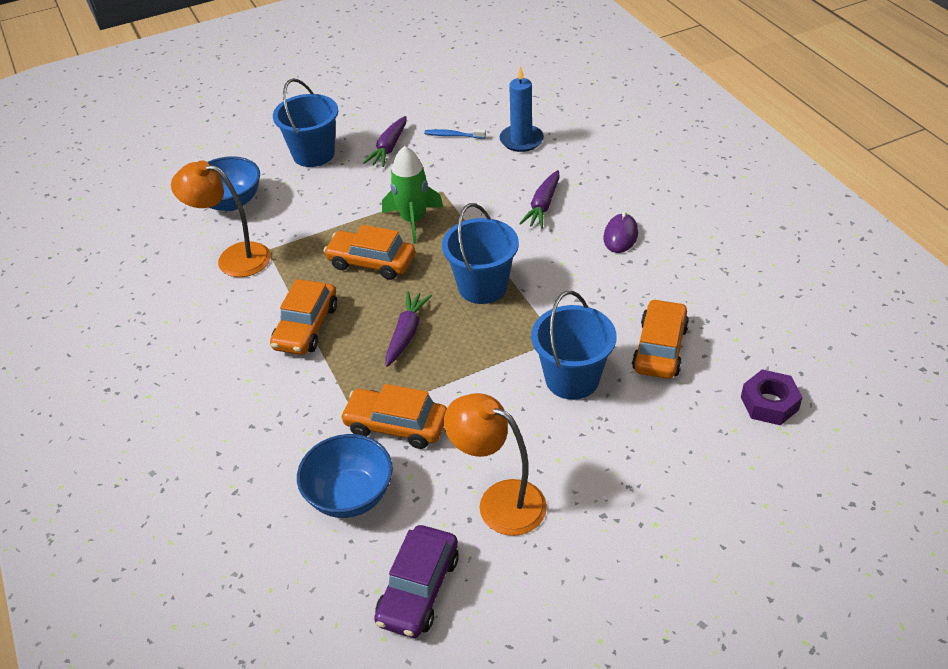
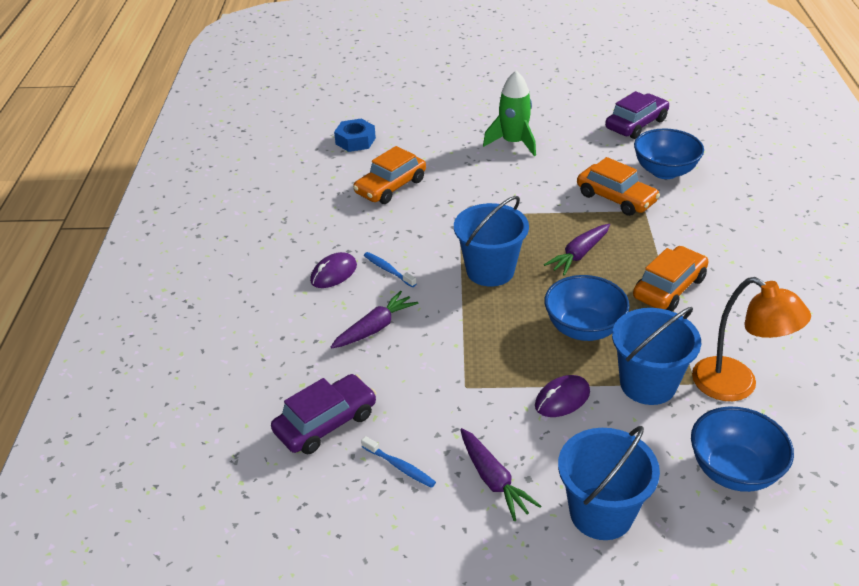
camera: 155 degrees left, 5 degrees down
orange car [324,225,415,280] -> blue bowl [544,275,630,341]
purple carrot [363,116,407,167] -> purple carrot turned 105 degrees clockwise [460,428,541,521]
green rocket [382,146,443,244] -> green rocket moved to [483,71,536,156]
orange lamp [444,393,547,536] -> none
blue candle [500,66,544,152] -> purple car [271,374,376,454]
blue bucket [531,291,616,400] -> blue bucket moved to [612,307,701,405]
purple nut [741,369,803,425] -> blue nut [334,119,376,152]
none -> blue toothbrush [364,252,416,287]
none -> purple mouse [535,375,590,417]

